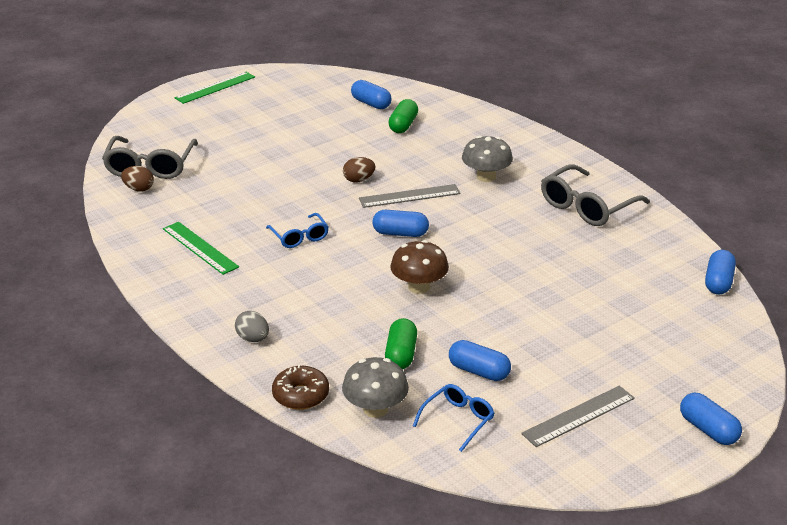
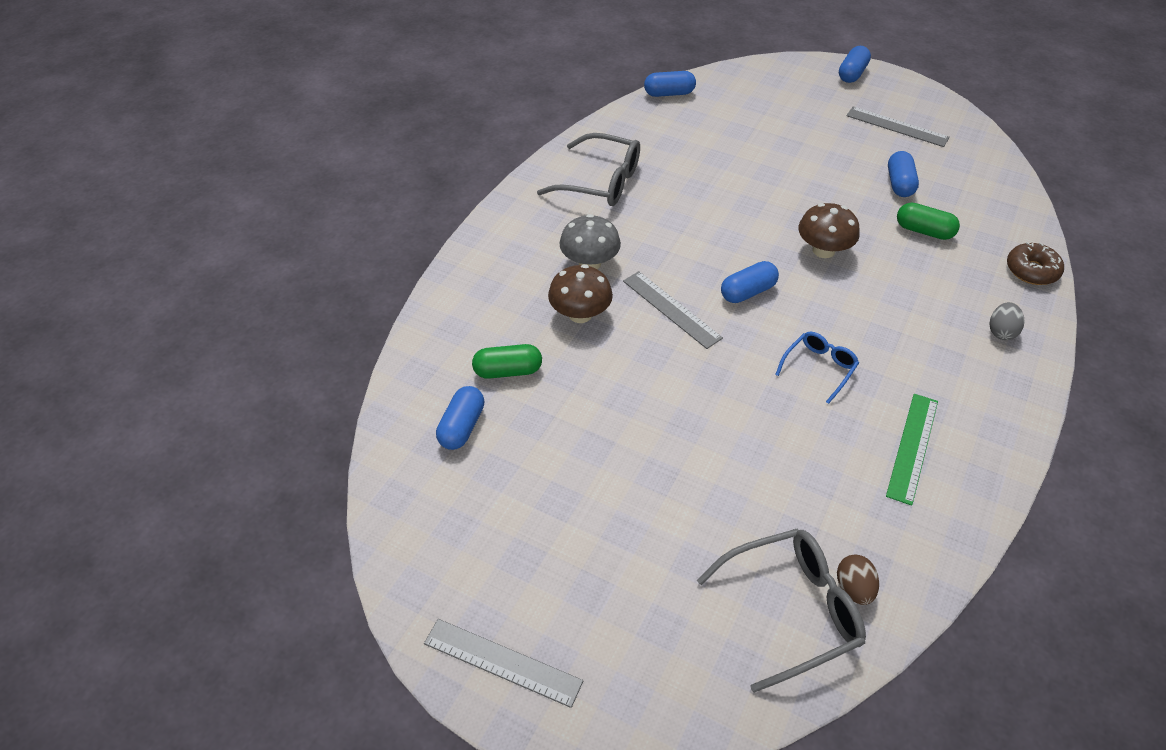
camera: 115 degrees left, 15 degrees up
green ruler [174,72,255,104] -> grey ruler [424,619,583,708]
grey mushroom [342,357,409,418] -> none
brown egg [343,157,375,183] -> none
blue capsule [373,210,429,237] -> blue capsule turned 75 degrees clockwise [721,261,779,303]
green capsule [385,318,417,369] -> green capsule turned 45 degrees clockwise [897,202,960,240]
blue glasses [413,384,494,452] -> none
none -> brown mushroom [548,264,613,323]

